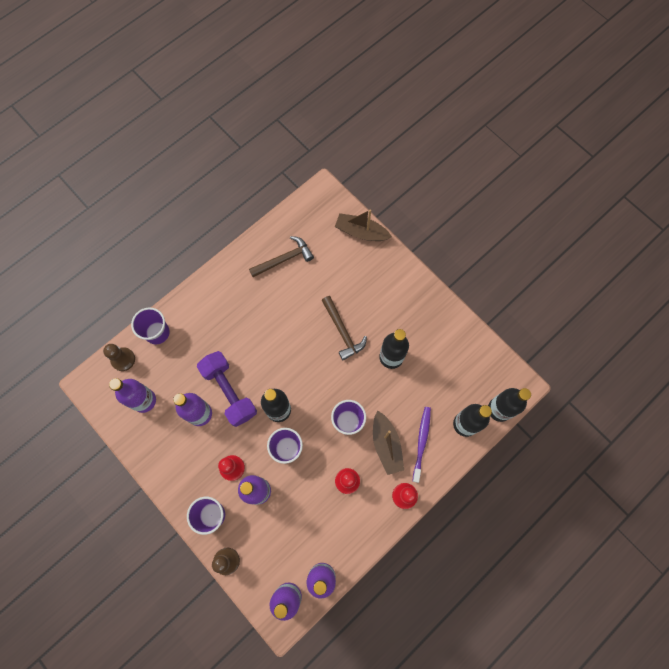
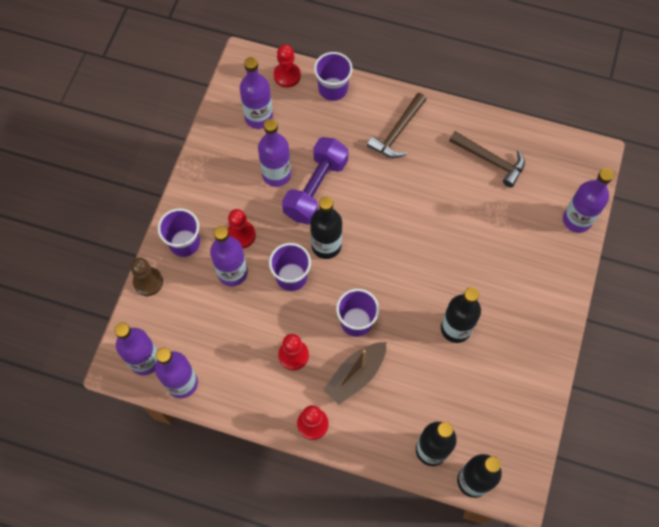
camera: 60 degrees right, 5 degrees down
brown pawn [103,344,135,371] -> red pawn [274,44,301,88]
brown hammer [322,296,367,360] -> brown hammer moved to [367,93,427,158]
brown boat [335,210,392,241] -> purple bottle [563,168,614,233]
purple toothbrush [413,407,431,483] -> none

